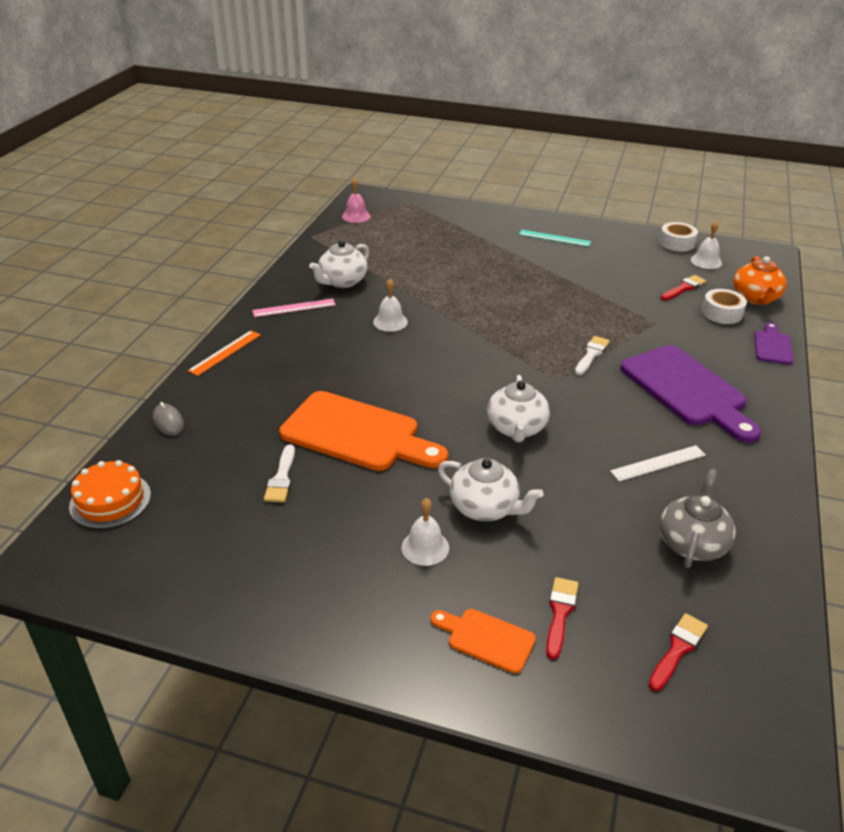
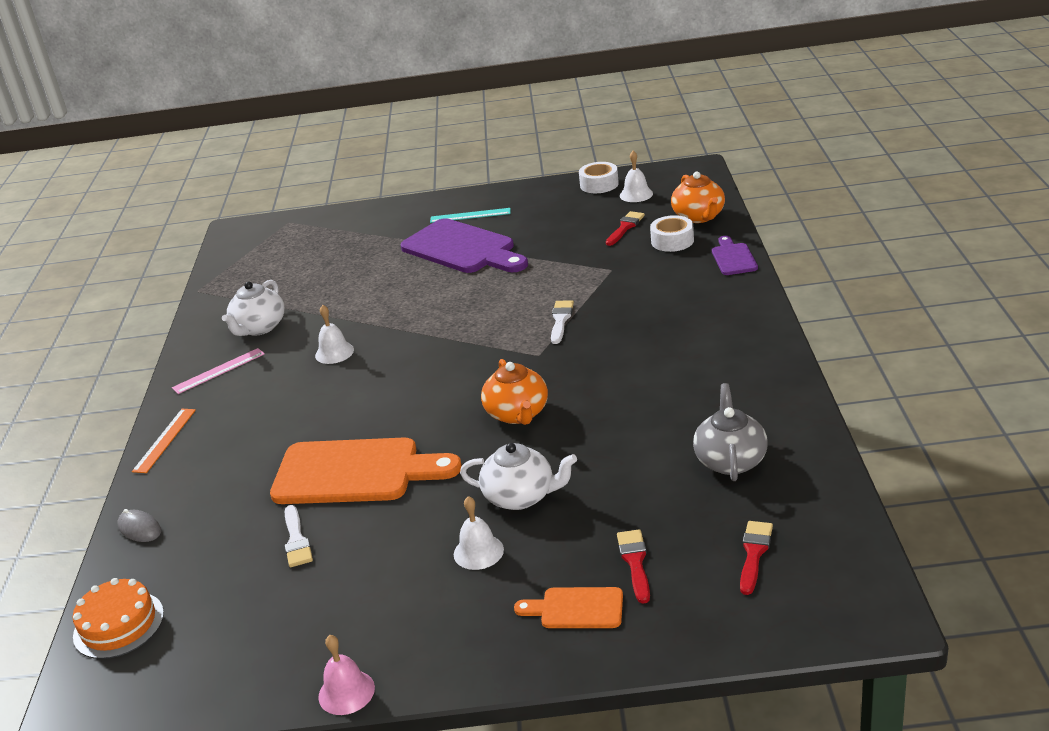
camera: 15 degrees left, 5 degrees down
pink bell [342,178,370,223] -> pink bell moved to [318,635,375,715]
white teapot [487,375,550,442] -> orange teapot [481,359,548,425]
white ruler [610,445,706,481] -> none
purple cutting board [621,345,761,443] -> purple cutting board moved to [400,218,528,273]

